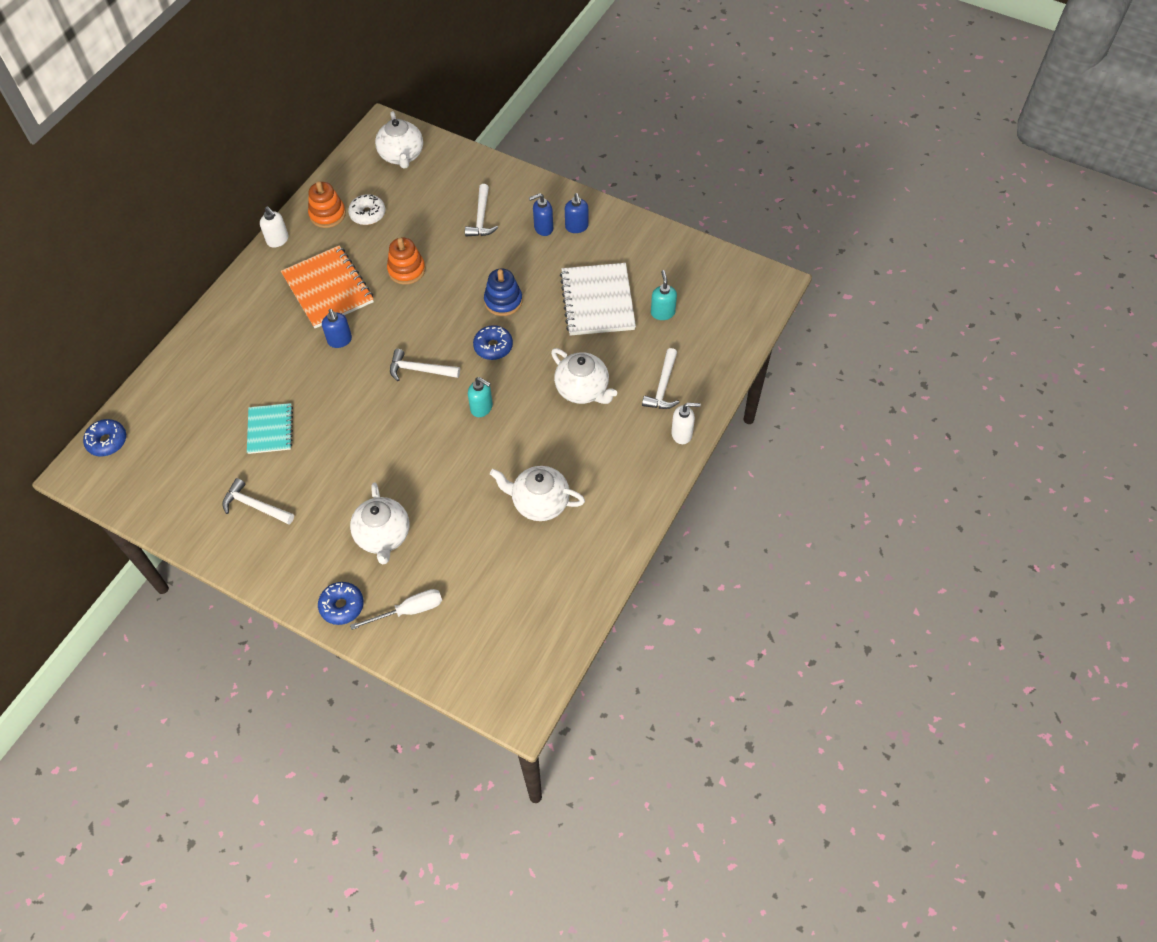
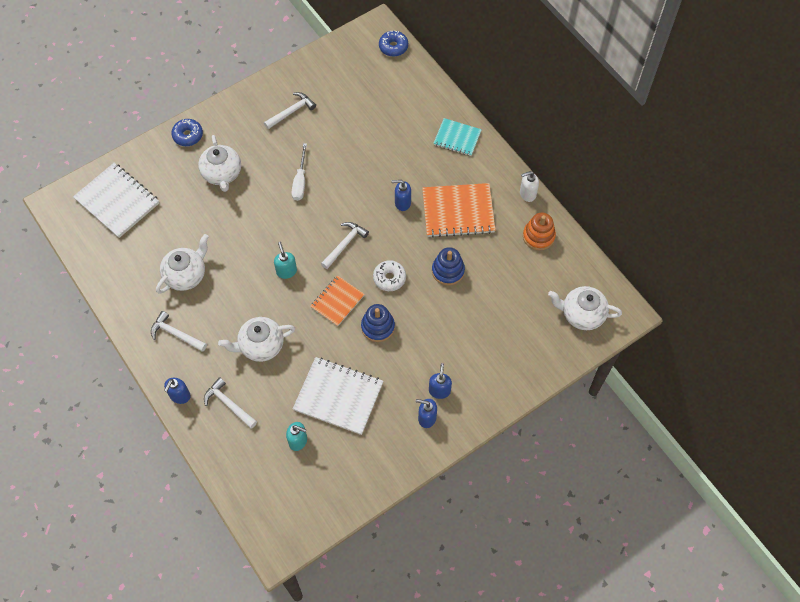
camera: 115 degrees right, 5 degrees up
turquoise notebook [247,403,293,454] -> turquoise notebook moved to [433,118,482,156]
white donut [348,194,385,225] -> white donut moved to [373,260,406,291]
white teapot [350,482,409,564] -> white teapot turned 120 degrees counterclockwise [198,135,241,192]
white screwdriver [350,589,442,630] -> white screwdriver moved to [291,143,307,201]
orange stacking toy [387,238,425,285] -> blue stacking toy [432,247,465,286]
white hammer [465,184,498,237] -> white hammer moved to [151,311,207,352]
turquoise soap dispenser [468,377,493,417] -> turquoise soap dispenser turned 105 degrees clockwise [274,242,297,279]
blue donut [473,325,513,360] -> orange notebook [310,275,365,326]
white soap dispenser [671,403,701,444] -> blue soap dispenser [164,378,191,404]
none -> white notebook [73,163,159,238]

